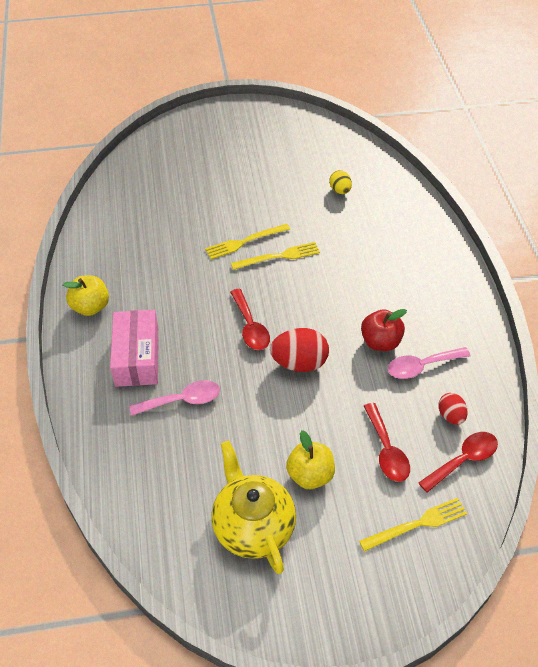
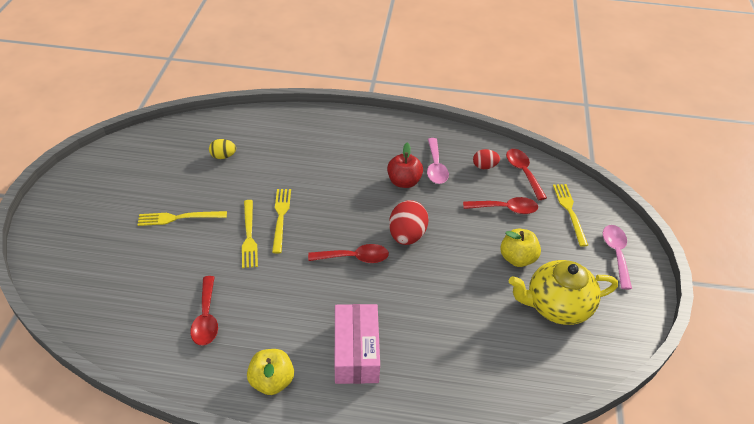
camera: 75 degrees left, 5 degrees down
pink box [110,310,159,387] -> pink box turned 75 degrees clockwise [335,304,380,384]
pink spoon [129,380,220,416] -> pink spoon moved to [603,225,632,289]
none -> yellow fork [138,211,227,226]
none -> red spoon [190,276,218,346]

